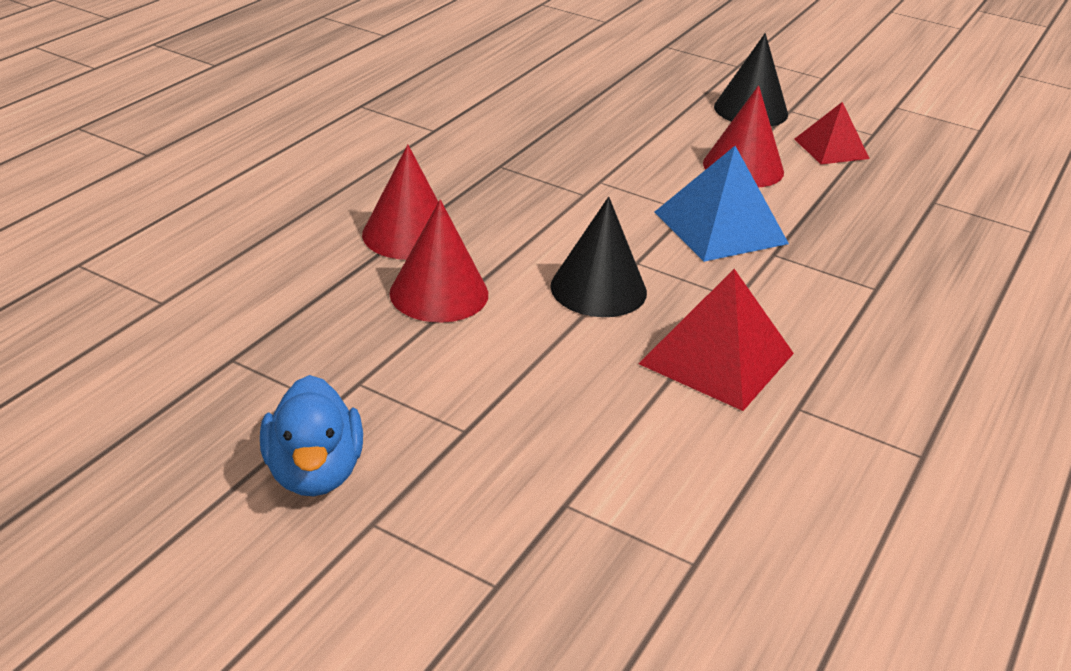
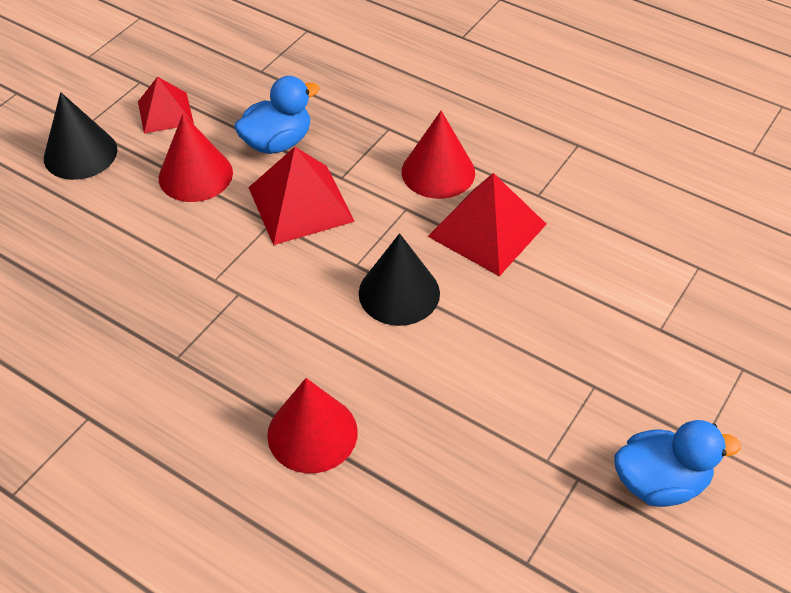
camera: 85 degrees left, 15 degrees up
red cone [390,200,488,323] -> red cone moved to [402,111,475,199]
blue pyramid [655,146,789,262] -> red pyramid [248,147,355,245]
none -> blue duck [234,76,320,154]

